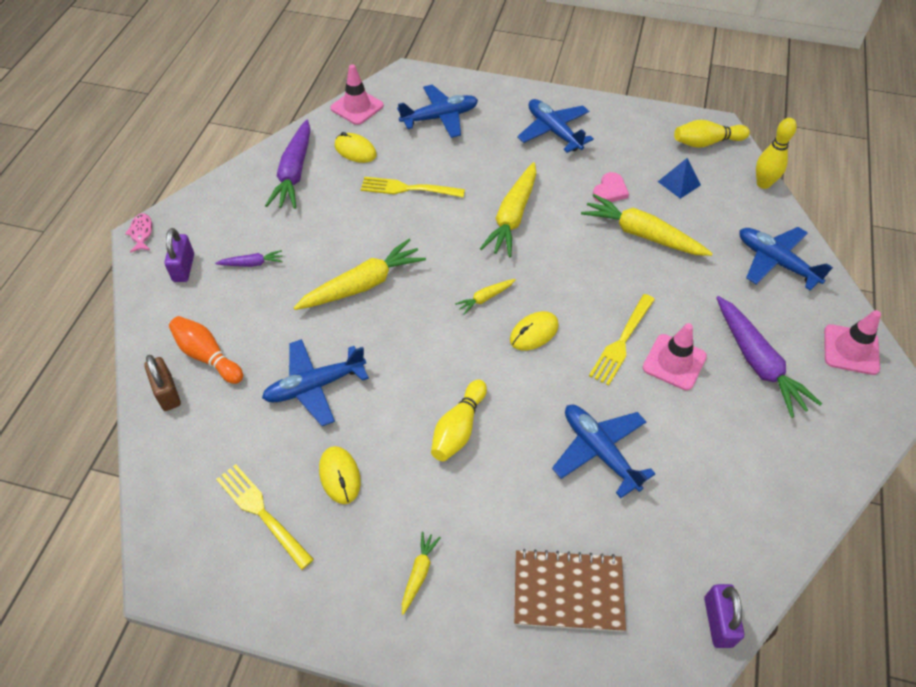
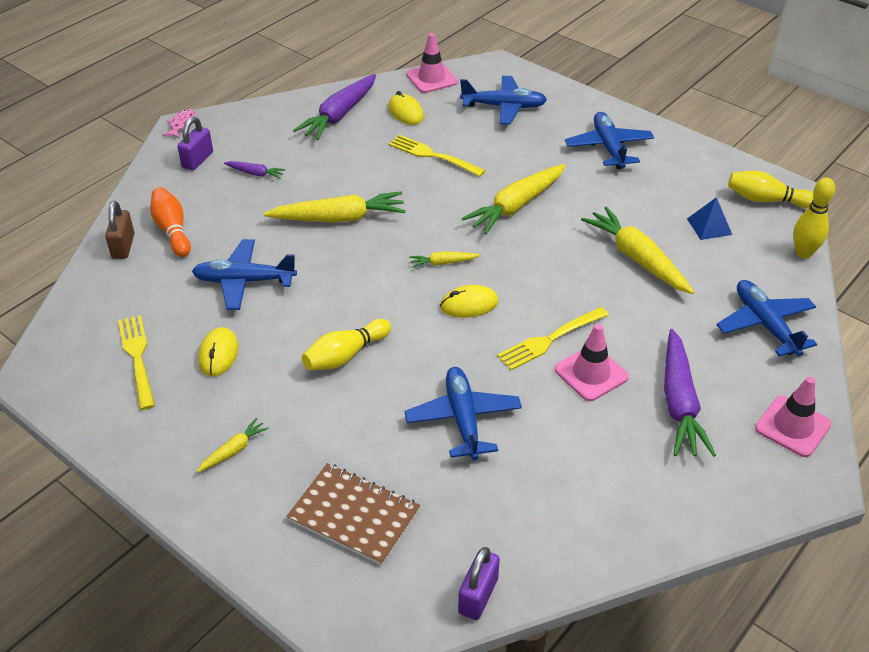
camera: 25 degrees right, 10 degrees down
pink heart [593,172,629,203] -> none

